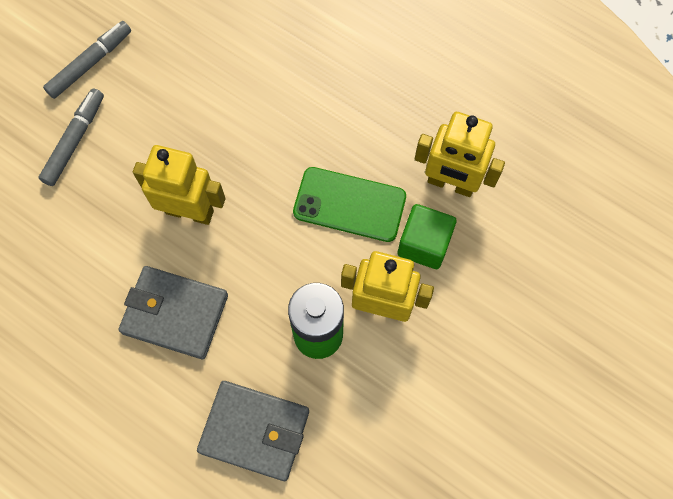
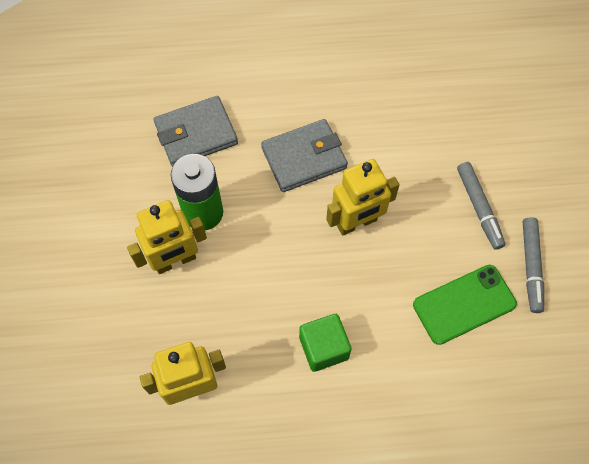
camera: 140 degrees right, 5 degrees down
green phone [293,167,406,242] -> green phone moved to [413,265,517,345]
green cube [398,204,457,269] -> green cube moved to [299,314,352,372]

